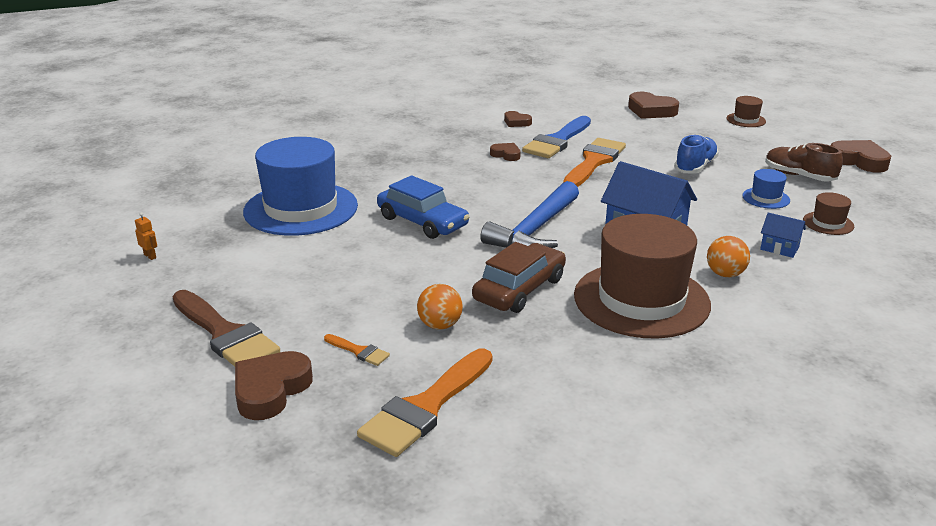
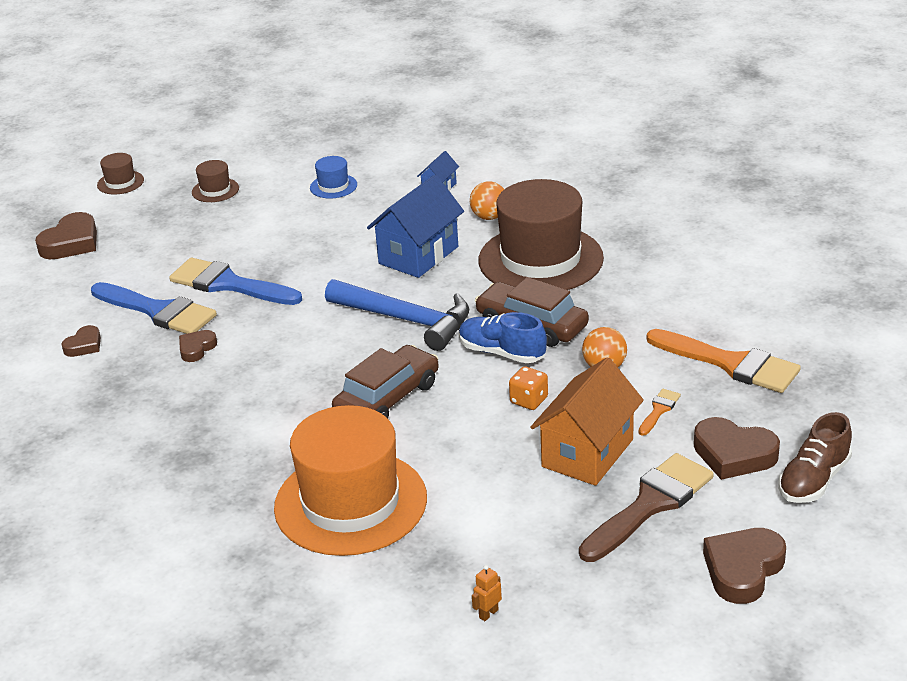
camera: 90 degrees left, 5 degrees up
blue hat [243,137,358,236] -> orange hat [274,405,427,556]
blue car [377,175,470,239] -> brown car [332,345,439,418]
orange brush [563,138,626,187] -> blue brush [169,258,302,305]
blue shoe [674,134,719,174] -> blue shoe moved to [459,312,547,363]
brown shoe [765,143,843,182] -> brown shoe moved to [778,412,852,503]
brown hat [803,192,854,235] -> brown hat moved to [192,160,239,202]
brown heart [830,140,891,173] -> brown heart moved to [703,528,786,604]
none -> orange dice [509,366,548,410]
none -> orange house [530,357,644,486]

